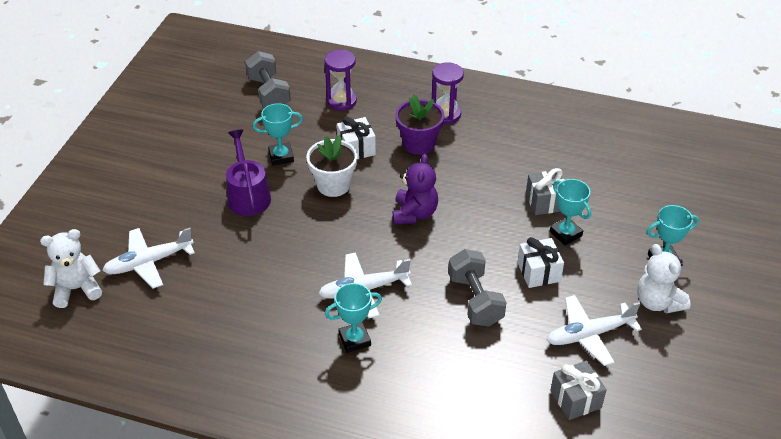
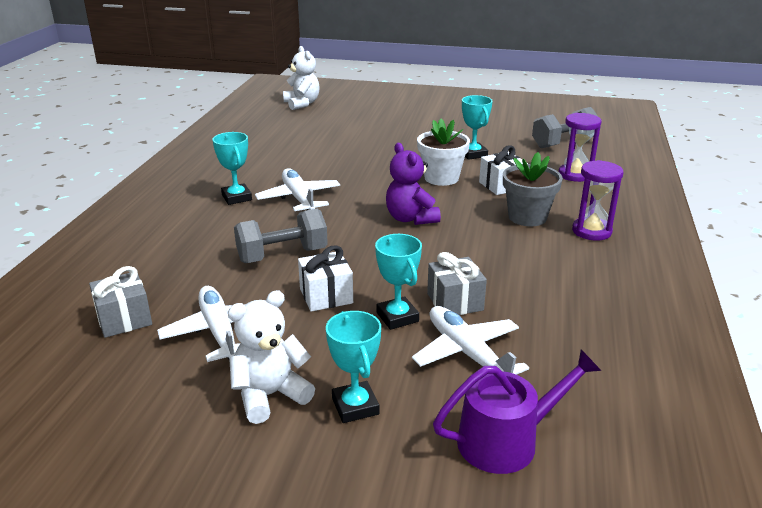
camera: 85 degrees right, 15 degrees down
white plane [102,228,195,288] -> white plane moved to [412,306,529,375]
purple watering can [226,130,271,216] -> purple watering can moved to [433,350,602,474]
purple teddy bear [393,154,438,225] -> purple teddy bear turned 60 degrees clockwise [386,143,441,225]
purple flower pot [395,95,444,155] -> grey flower pot [503,152,563,226]
turquoise trophy [550,179,591,246] -> turquoise trophy turned 75 degrees counterclockwise [375,234,422,330]

